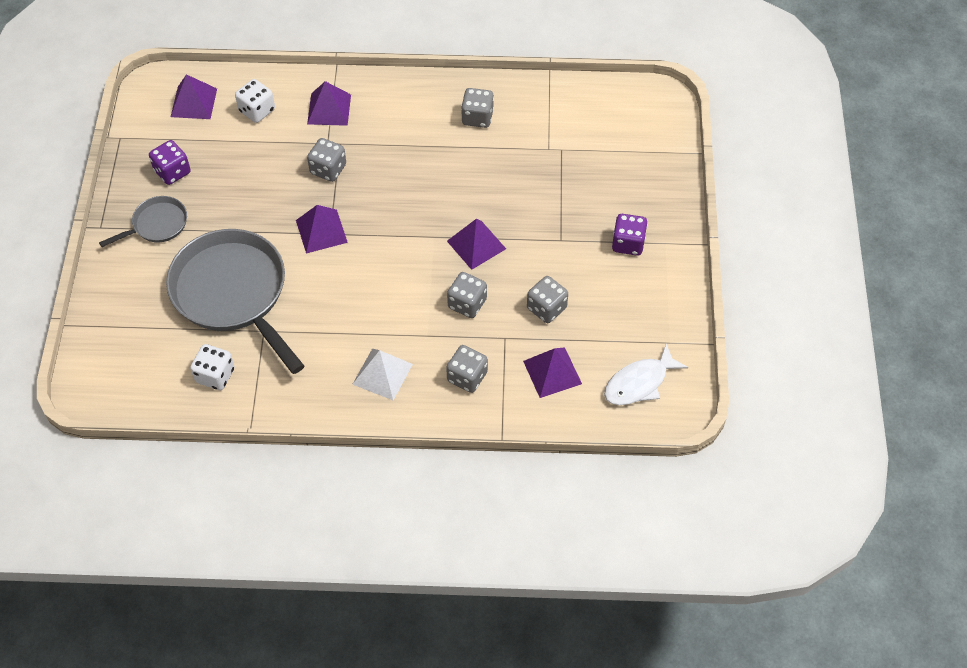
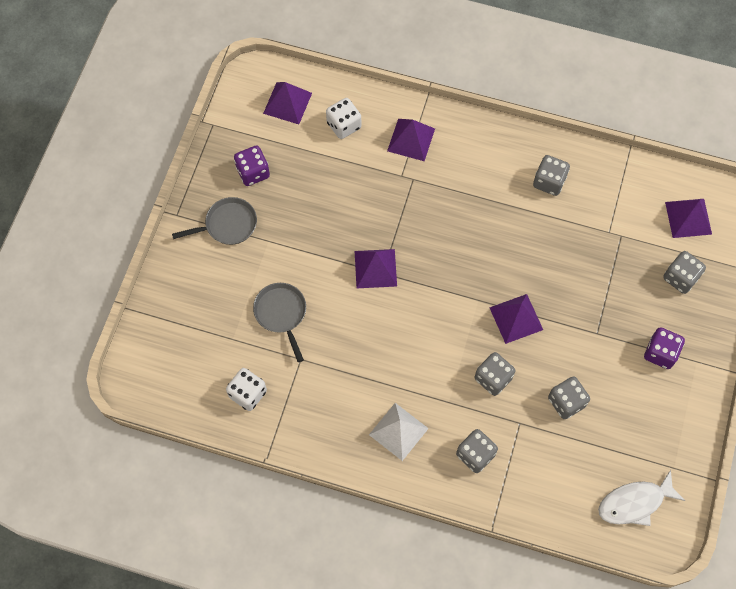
camera: 15 degrees right, 10 degrees up
grey pan [166,229,304,374] -> grey pan [253,283,306,362], size x0.48
grey dice [307,138,346,182] -> grey dice moved to [663,251,706,294]
purple pyramid [523,347,582,398] -> purple pyramid moved to [665,199,712,238]

